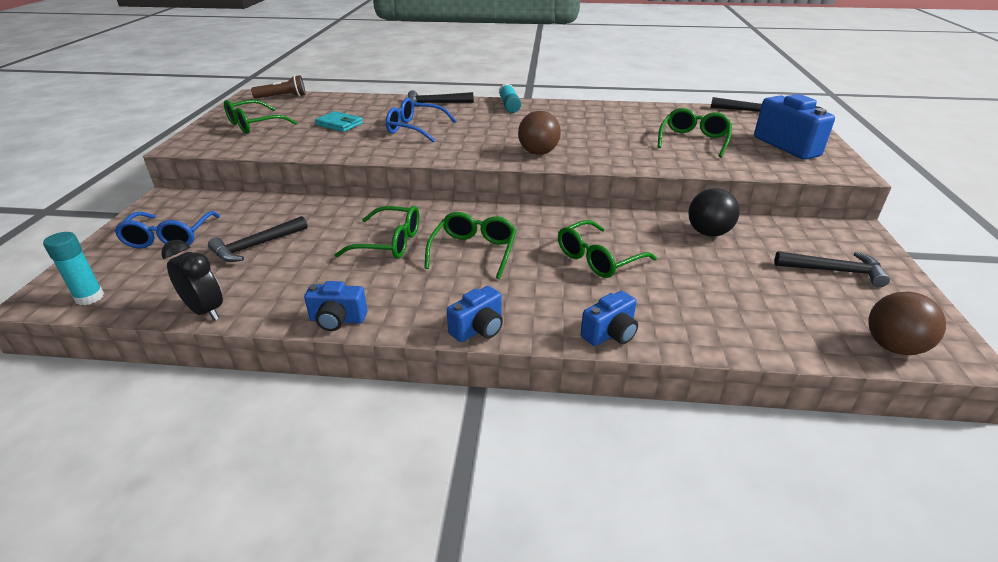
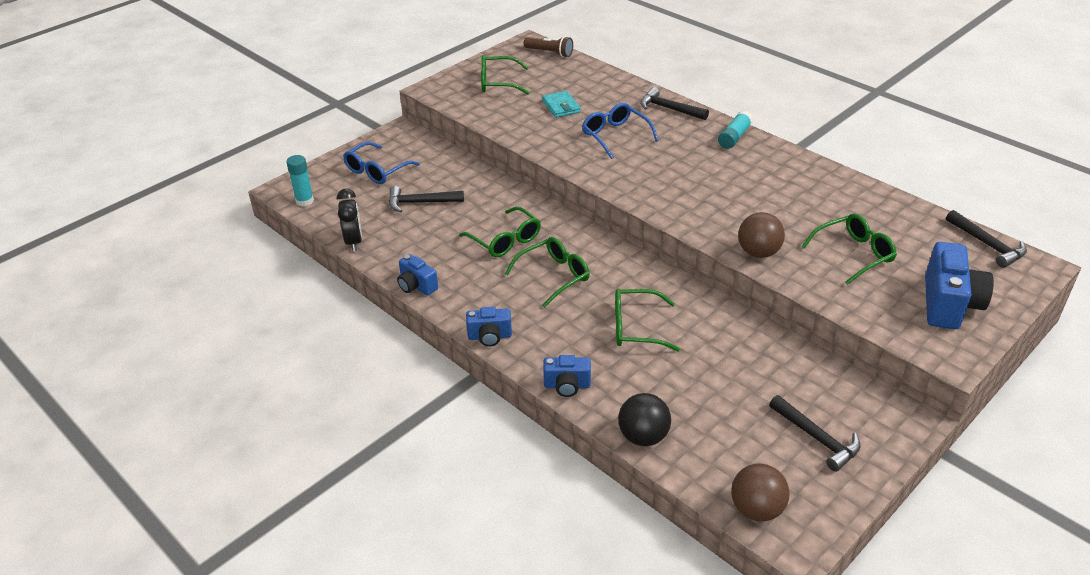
camera: 40 degrees right, 5 degrees up
brown ball [518,111,561,155] -> brown ball moved to [738,212,785,258]
black ball [689,188,740,237] -> black ball moved to [618,393,671,446]

